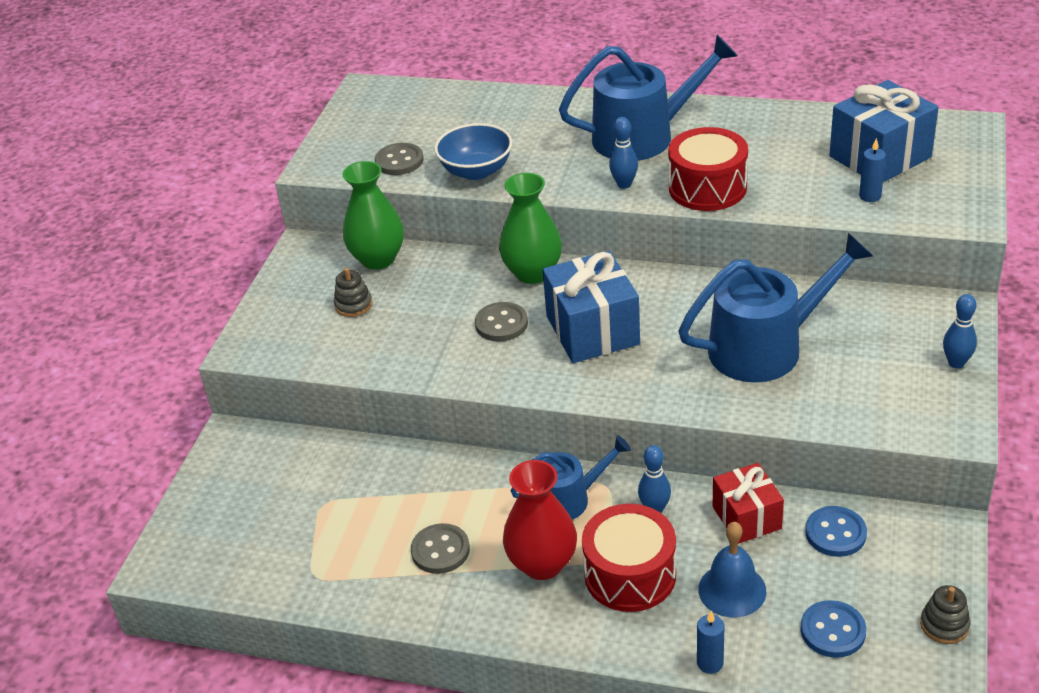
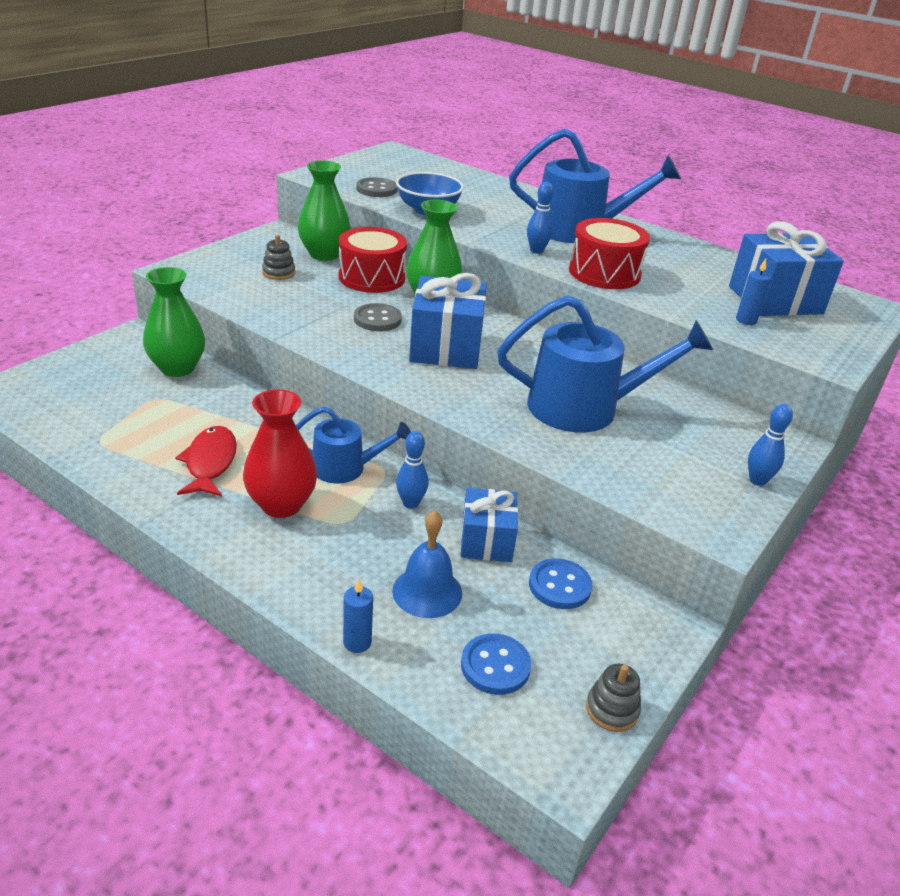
camera: 15 degrees right, 5 degrees down
grey button [411,523,470,574] -> red fish [175,426,237,497]
red drum [582,504,676,612] -> red drum moved to [339,227,407,293]
red gift [713,463,784,544] -> blue gift [461,488,518,562]
none -> green vase [143,267,205,377]

